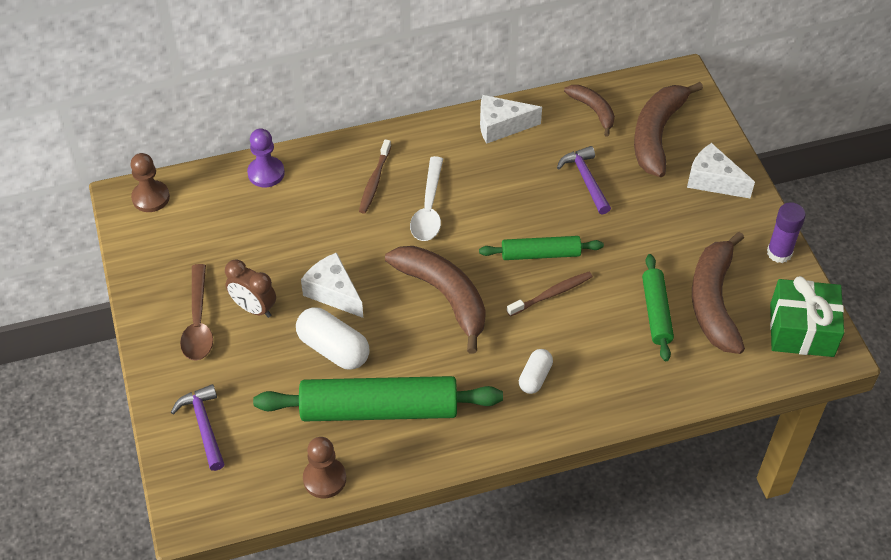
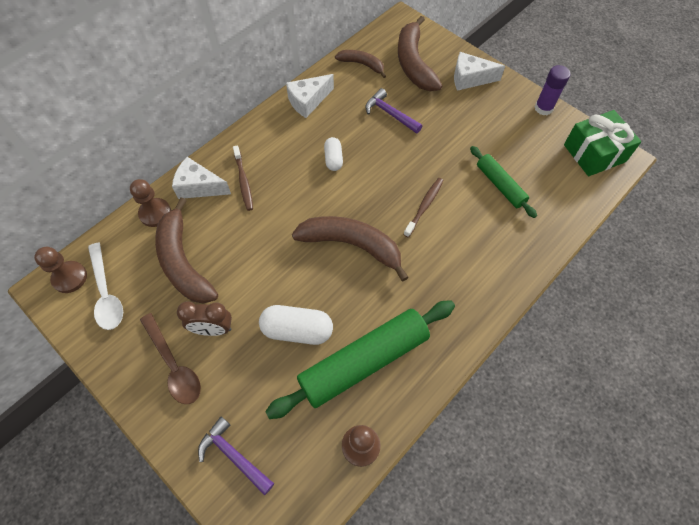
camera: 30 degrees left, 10 degrees up
purple pawn [247,128,285,187] -> brown pawn [130,179,171,227]
white cheese [301,253,363,318] -> white cheese moved to [172,157,231,199]
white spoon [410,156,443,241] -> white spoon moved to [88,242,123,330]
green rolling pin [479,236,604,260] -> none
white capsule [519,349,553,394] -> white capsule moved to [324,137,343,171]
brown banana [692,232,745,354] -> brown banana moved to [155,197,218,304]

